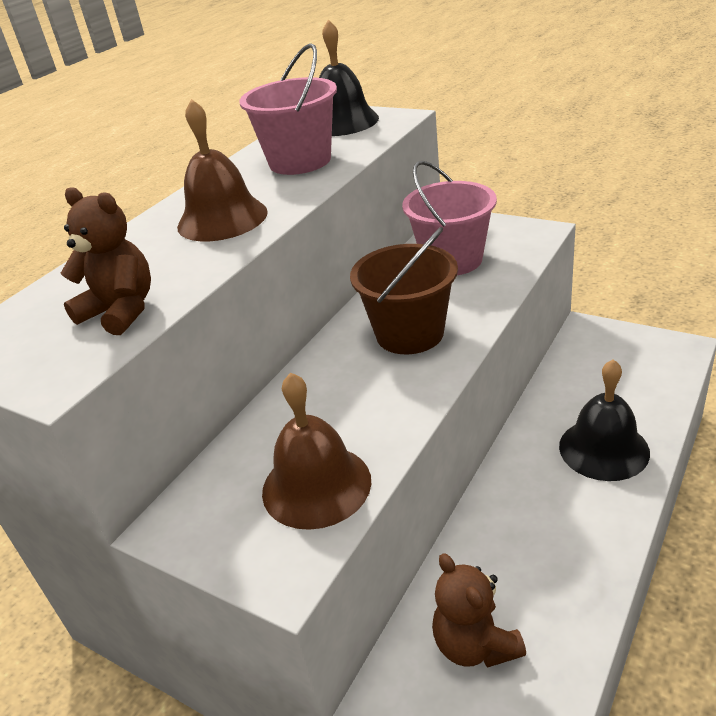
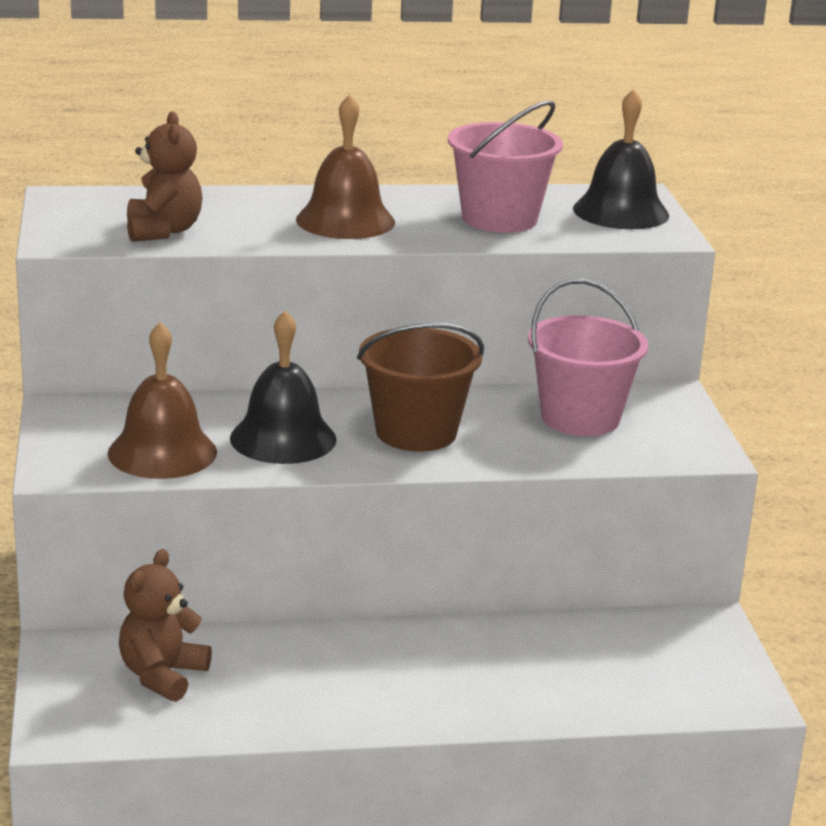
camera: 45 degrees right, 10 degrees down
black bell [559,359,650,481] -> black bell moved to [230,310,337,464]

